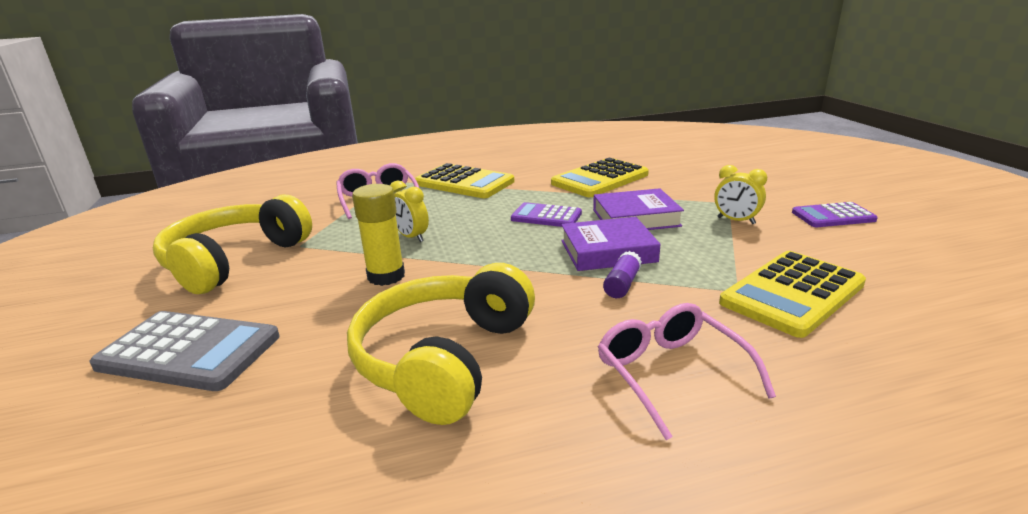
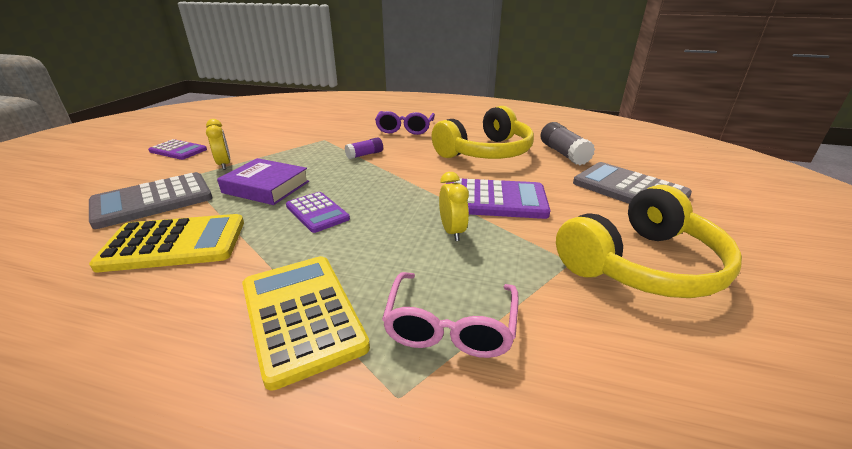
camera: 150 degrees left, 5 degrees up
yellow glue stick [352,184,405,286] -> purple calculator [446,178,550,219]
purple book [561,217,661,271] -> none
pink glasses [598,303,776,440] -> purple glasses [375,111,435,135]
yellow calculator [719,251,866,338] -> none
none -> grey calculator [89,172,212,229]
none -> grey glue stick [540,122,595,165]

